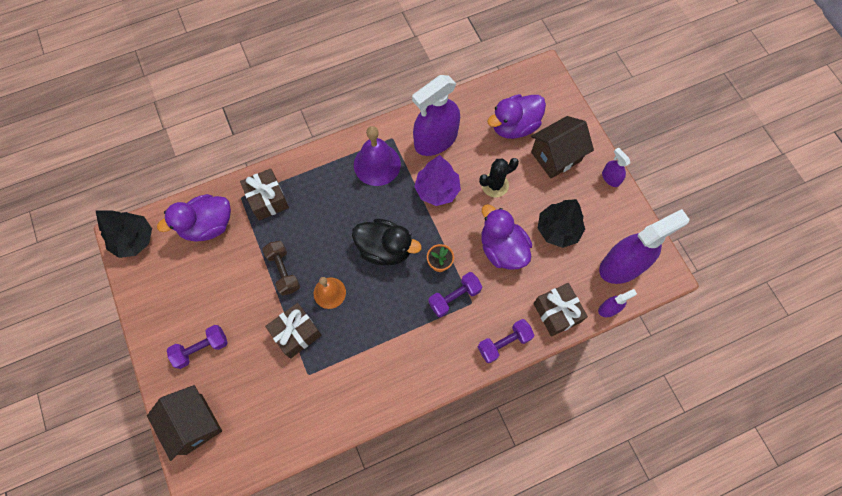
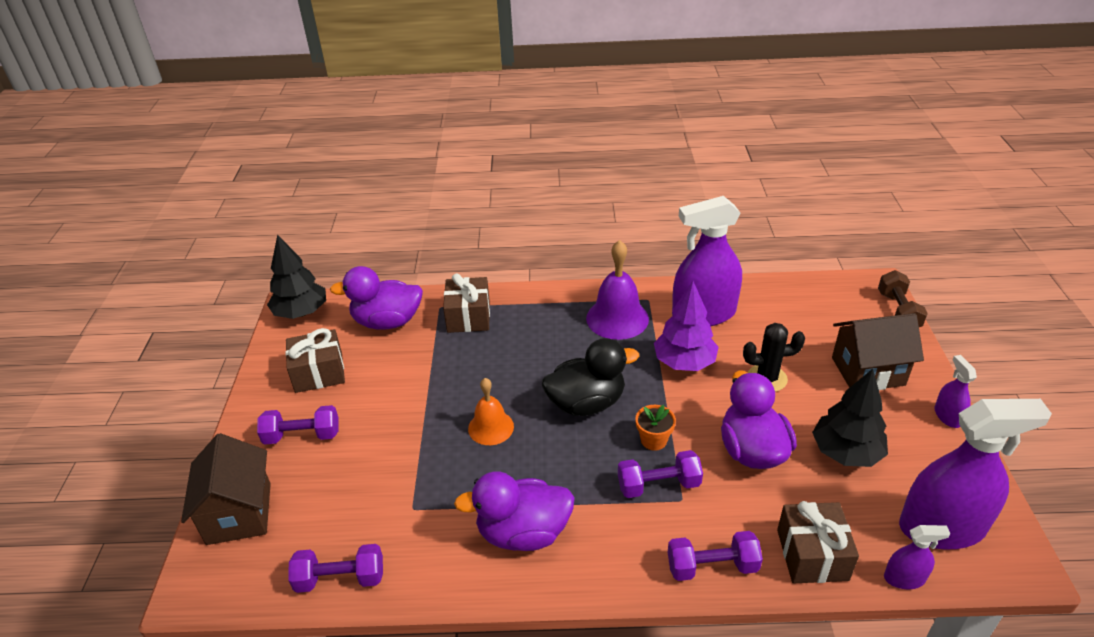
camera: 25 degrees right, 30 degrees down
brown dumbbell [262,241,300,296] -> brown dumbbell moved to [878,270,928,327]
brown gift [265,303,322,359] -> brown gift moved to [285,328,345,393]
black duck [352,219,421,266] -> black duck turned 60 degrees counterclockwise [542,338,639,416]
purple duck [487,94,546,139] -> purple duck moved to [454,471,575,551]
none -> purple dumbbell [288,544,383,593]

